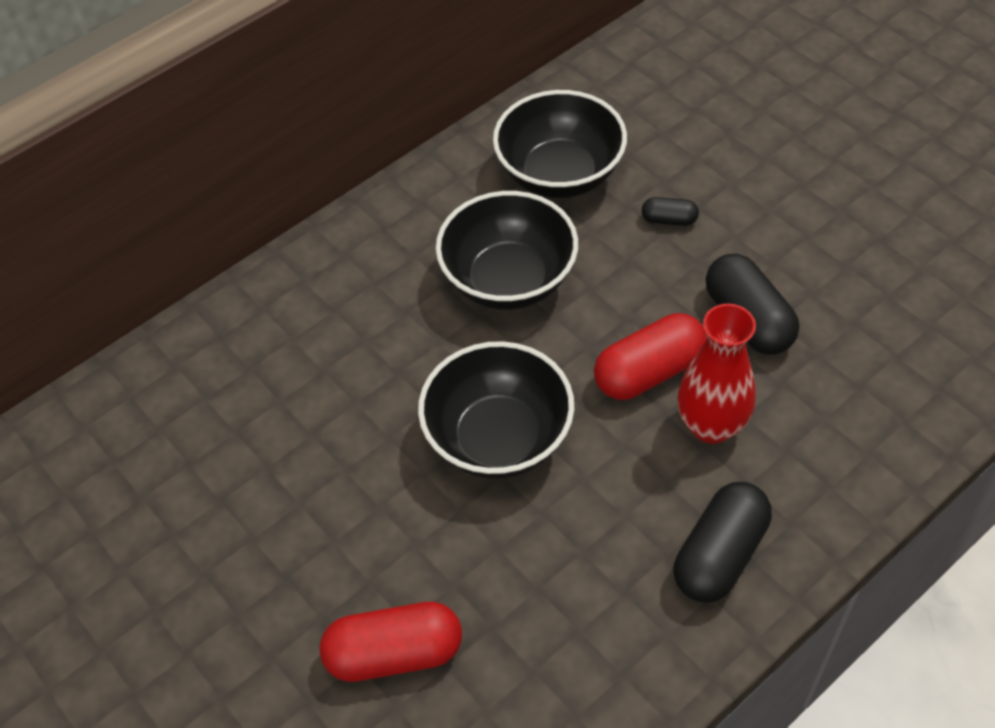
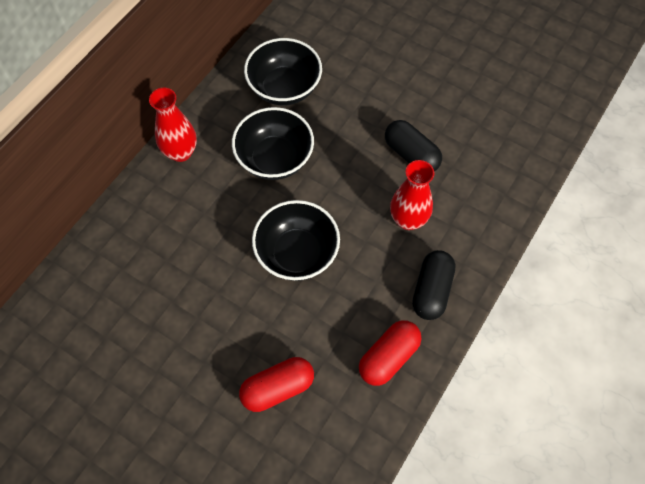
camera: 20 degrees left, 10 degrees up
red capsule [594,313,707,400] -> red capsule moved to [359,320,421,386]
black capsule [642,197,699,226] -> none
none -> red vase [149,88,197,162]

